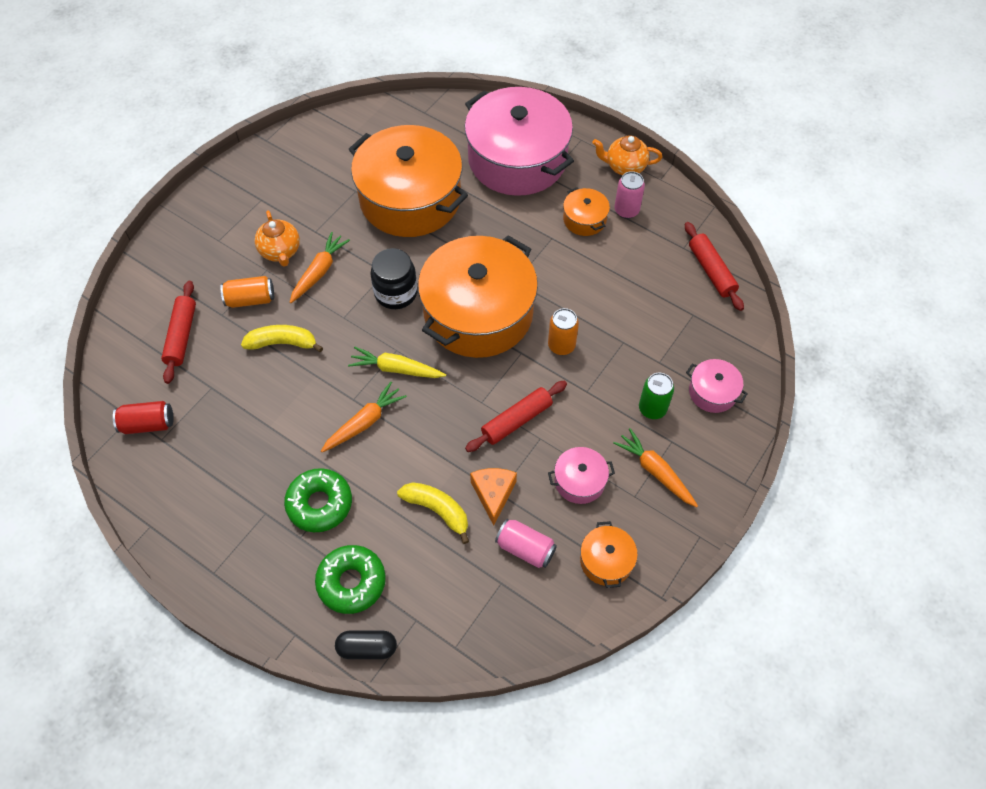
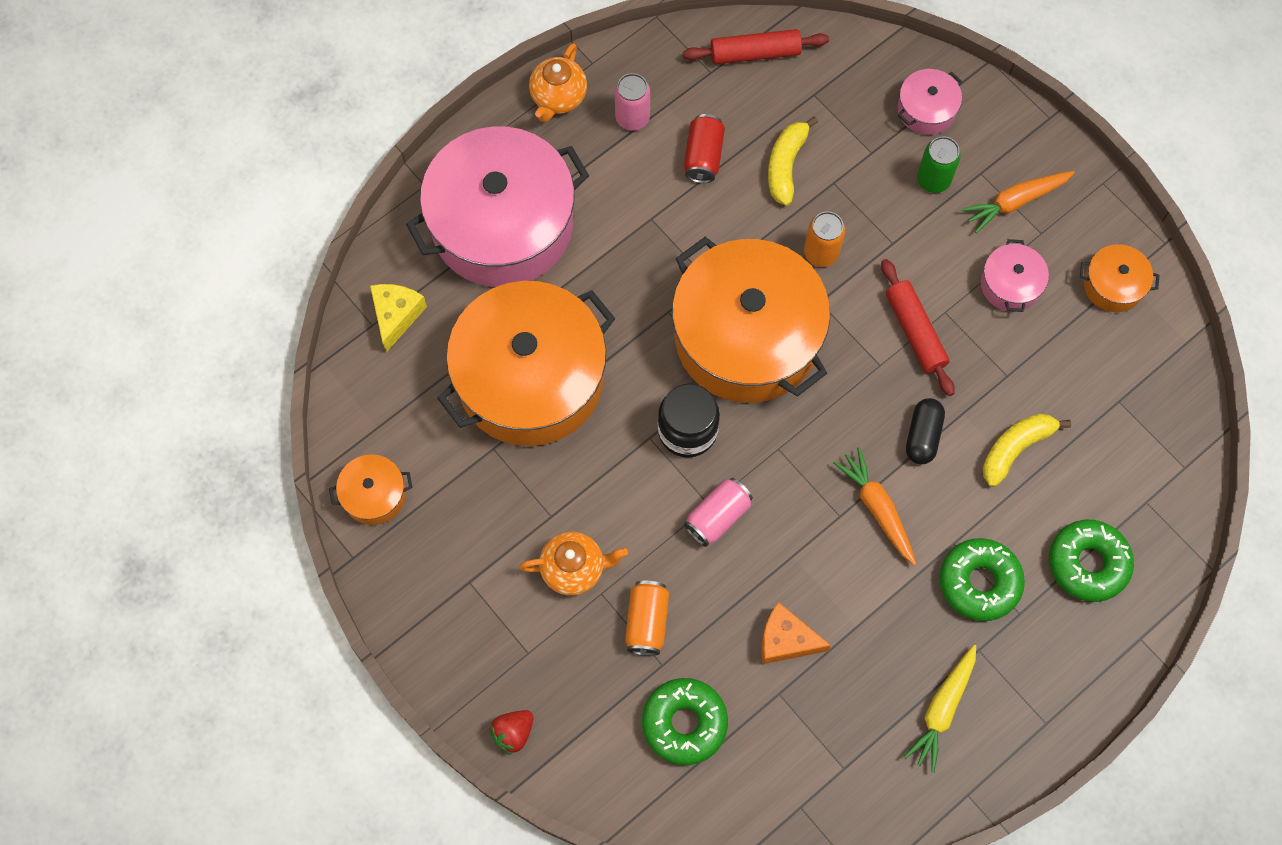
camera: 75 degrees left, 10 degrees up
red can [113,401,173,434] -> red can moved to [684,114,725,183]
red rolling pin [161,281,196,384] -> green donut [642,678,728,765]
yellow banana [241,325,323,352] -> yellow banana moved to [768,117,818,206]
orange carrot [290,232,350,303] -> none
black capsule [335,630,397,659] -> black capsule moved to [906,398,945,464]
yellow carrot [348,347,446,378] -> yellow carrot moved to [904,645,976,773]
orange cheese [470,468,517,525] -> orange cheese moved to [761,602,831,664]
pink can [495,519,557,568] -> pink can moved to [684,478,753,547]
orange pot [563,187,610,236] -> orange pot moved to [329,454,412,525]
none -> yellow cheese [370,284,427,352]
none -> red strawberry [490,710,534,754]

